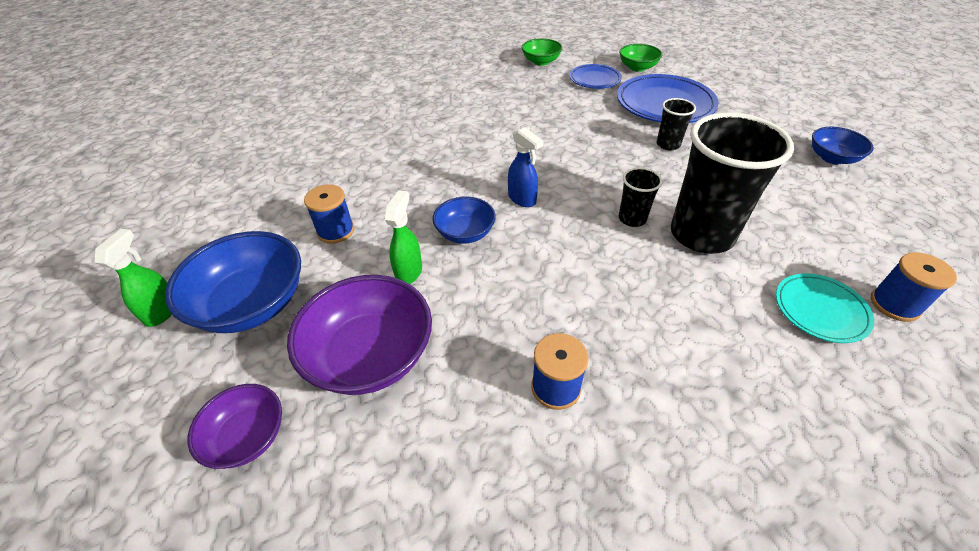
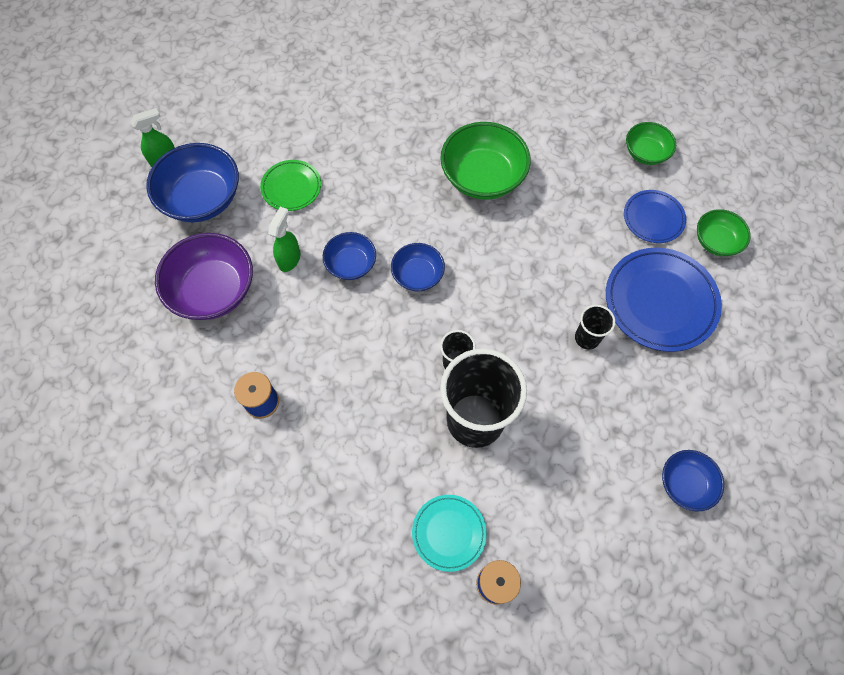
camera: 50 degrees right, 20 degrees up
purple bowl [187,384,282,469] -> none
blue spool [304,184,354,244] -> green plate [260,160,321,211]
green spray bottle [385,190,422,284] -> green spray bottle turned 45 degrees counterclockwise [268,207,300,272]
blue spray bottle [508,127,544,207] -> blue bowl [391,243,445,291]
none -> green bowl [440,122,531,200]

